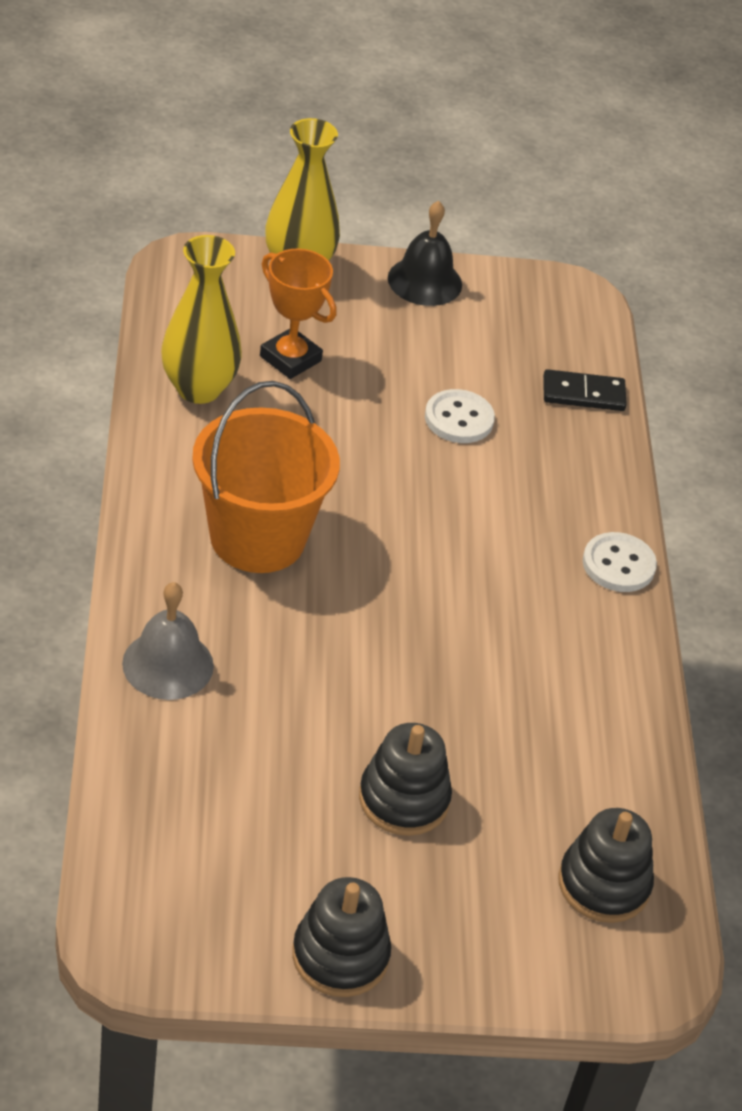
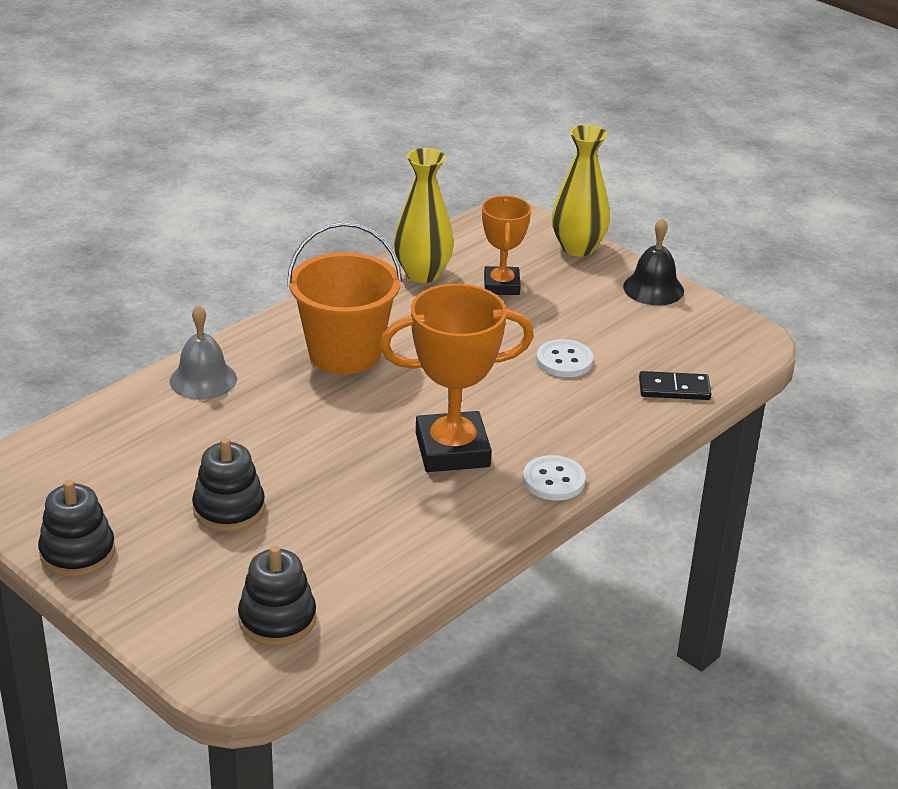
camera: 50 degrees right, 10 degrees down
black domino [543,369,627,411] -> black domino turned 45 degrees counterclockwise [639,371,711,400]
none -> orange trophy [380,284,534,472]

